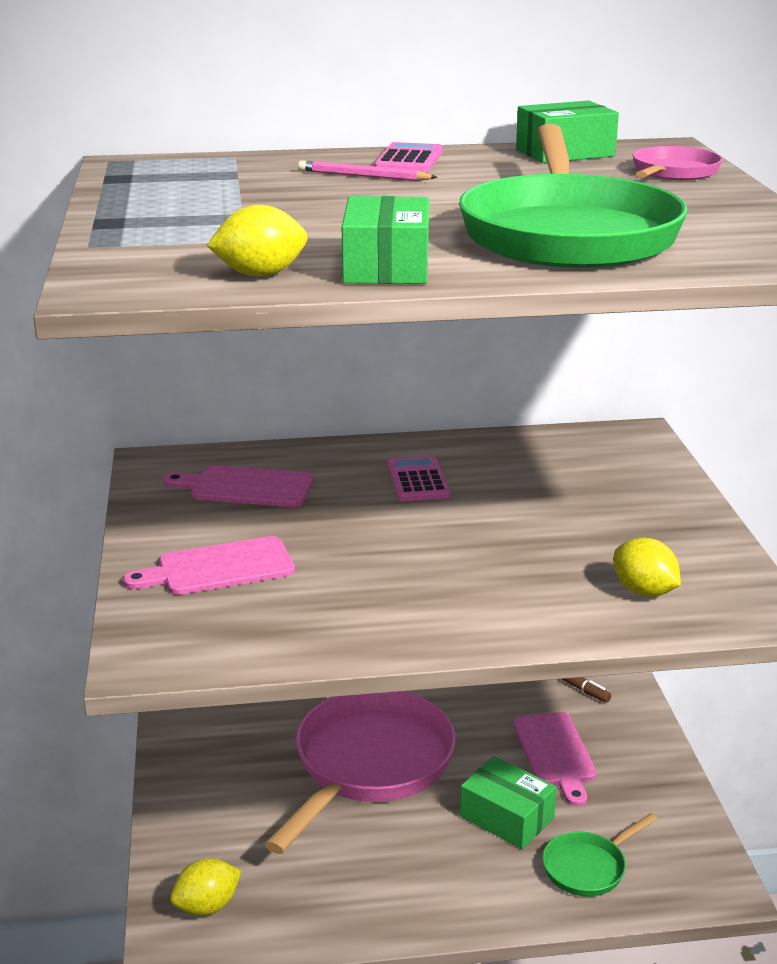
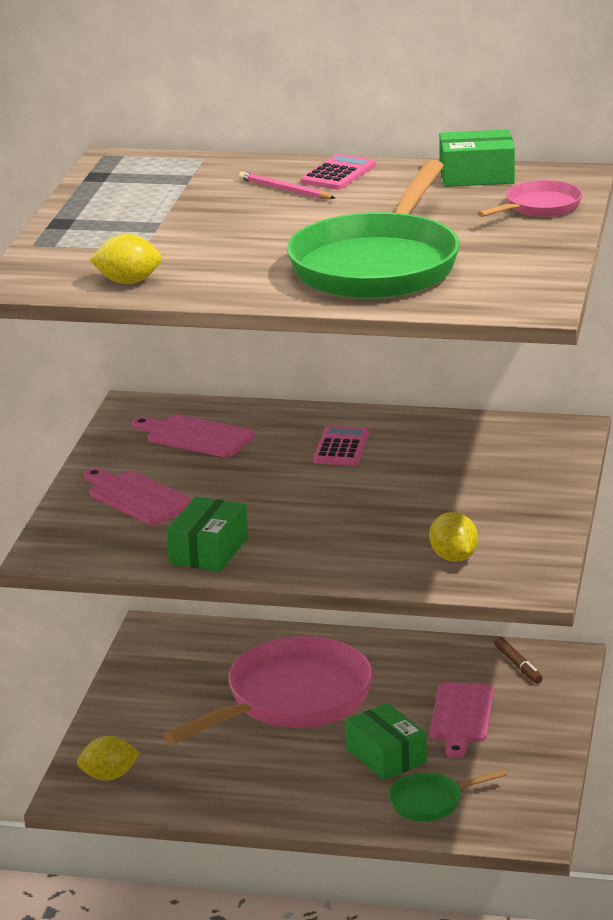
camera: 20 degrees right, 0 degrees up
pink cutting board [123,536,295,595] -> pink cutting board turned 45 degrees clockwise [84,468,193,525]
green box [342,196,429,284] -> green box moved to [167,497,248,572]

